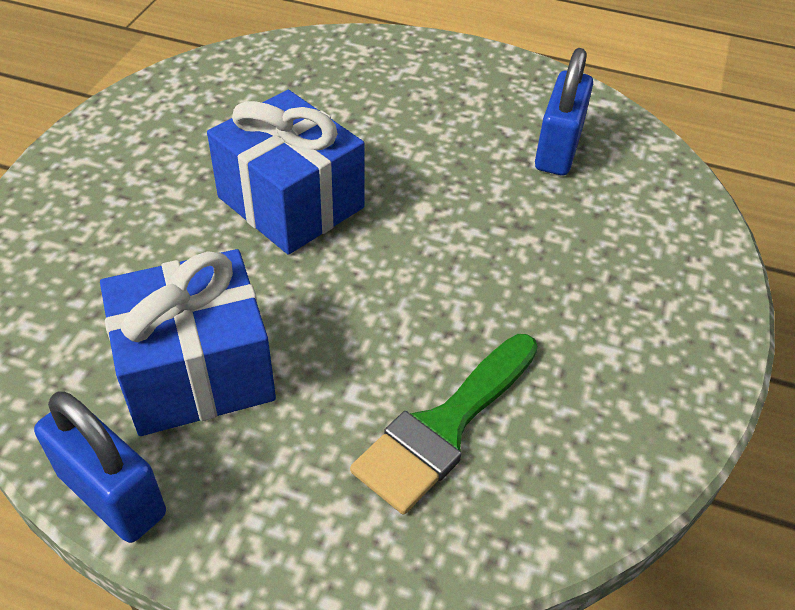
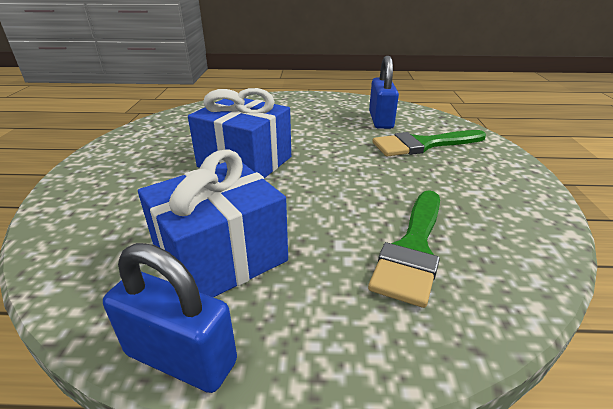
camera: 15 degrees left, 15 degrees down
none -> green brush [372,130,486,157]

